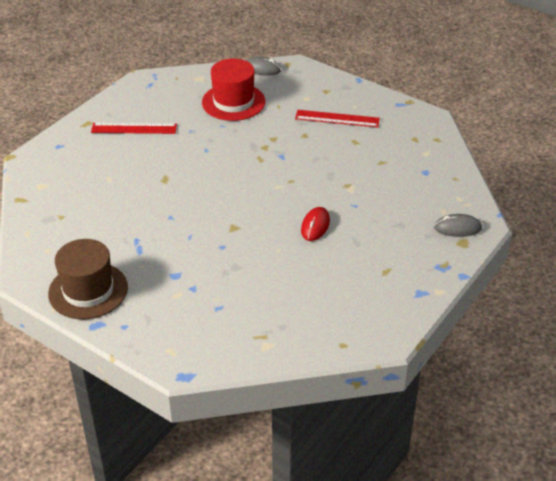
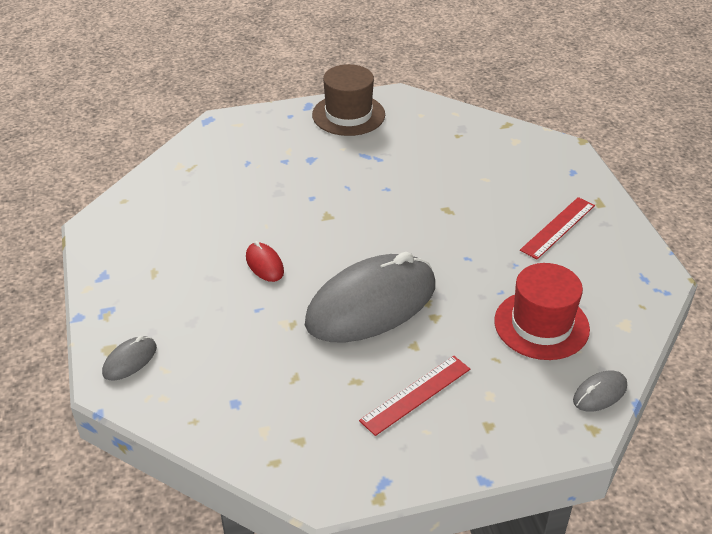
camera: 130 degrees right, 0 degrees up
none -> grey mouse [305,252,435,342]

